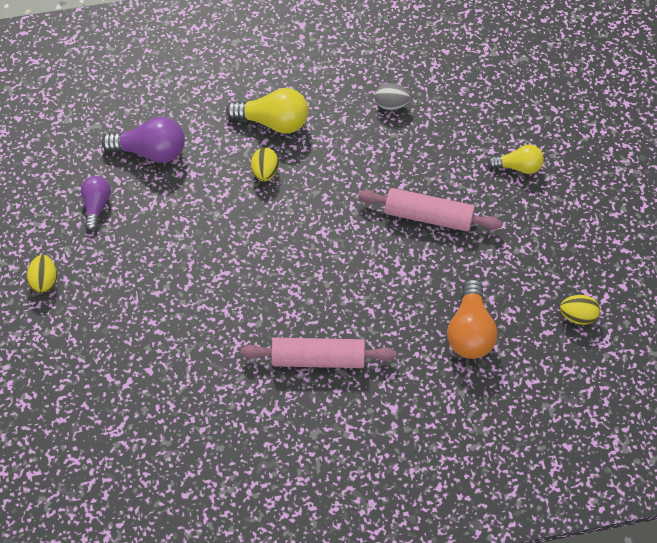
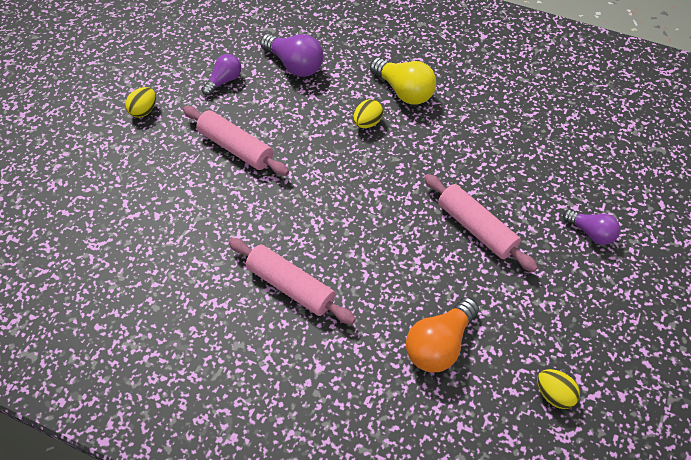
camera: 35 degrees right, 5 degrees down
grey egg [375,83,411,110] -> none
yellow light bulb [487,145,544,174] -> purple light bulb [563,209,620,245]
none -> pink rolling pin [183,106,289,176]

